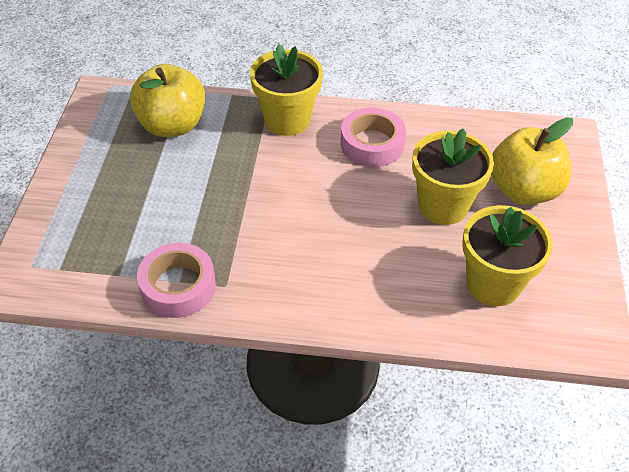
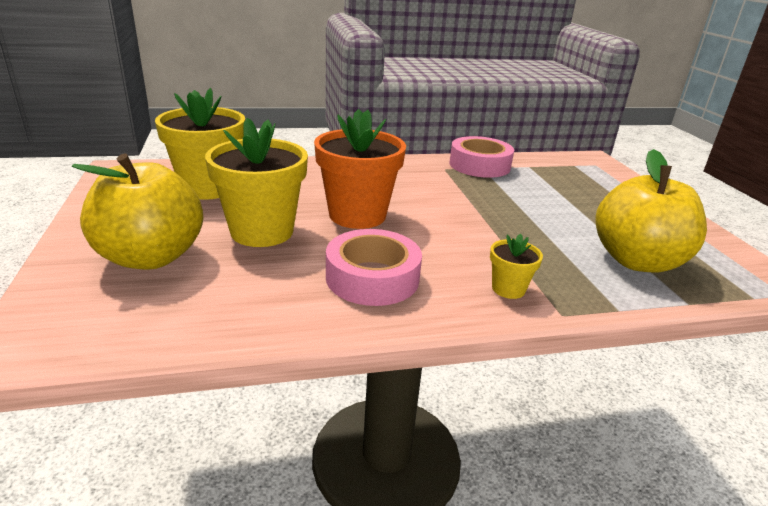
camera: 160 degrees right, 20 degrees down
yellow flower pot [250,44,323,136] -> yellow flower pot [490,234,543,299], size x0.47
none -> orange flower pot [314,109,406,229]

